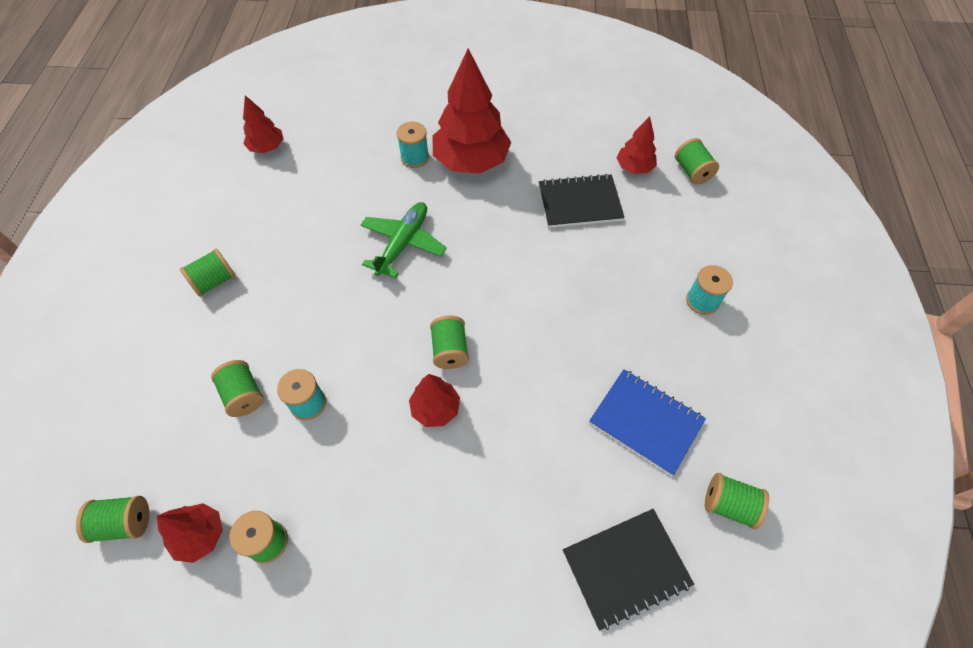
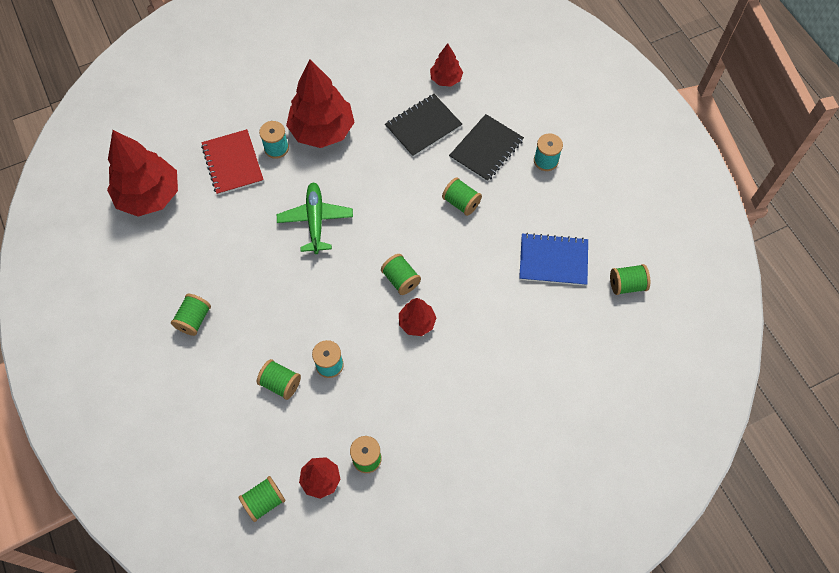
camera: 30 degrees left, 5 degrees up
red tree [243,95,283,153] -> red tree [107,130,178,216], size x1.96
black notebook [563,509,694,631] -> black notebook moved to [449,114,524,182]
green spool [675,138,719,185] -> green spool moved to [442,177,482,216]
none -> red notebook [201,129,264,195]

